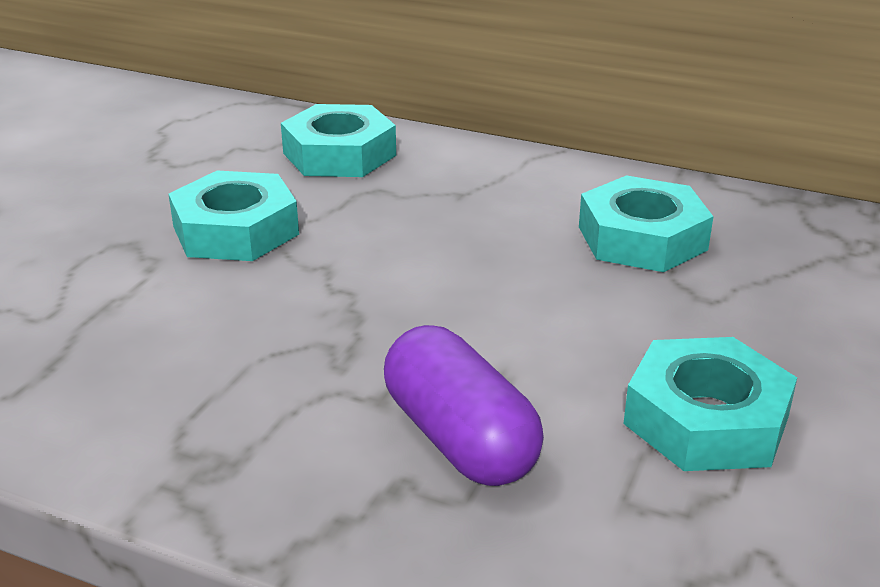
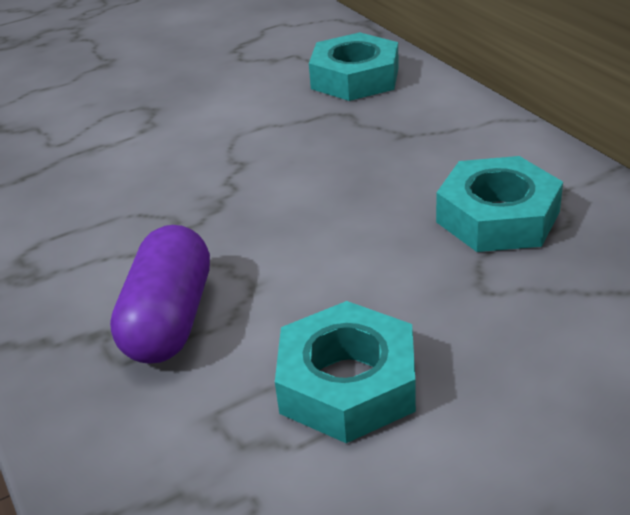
camera: 40 degrees right, 5 degrees up
turquoise nut [168,171,299,261] -> none

